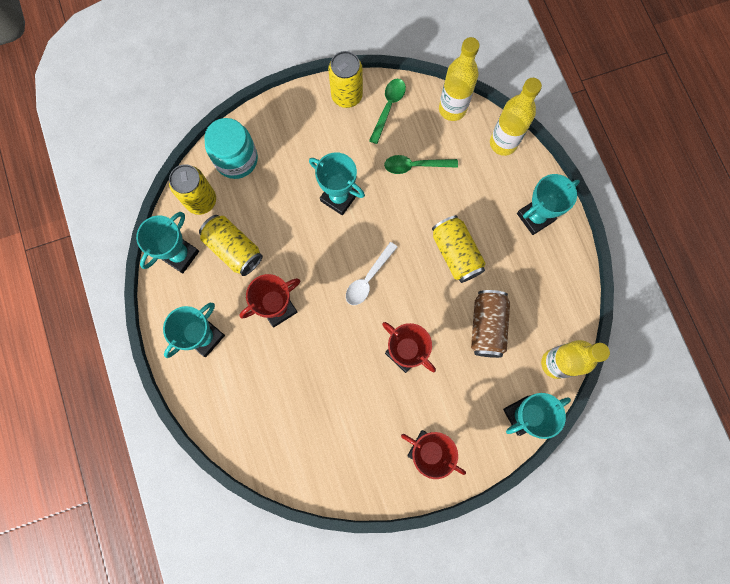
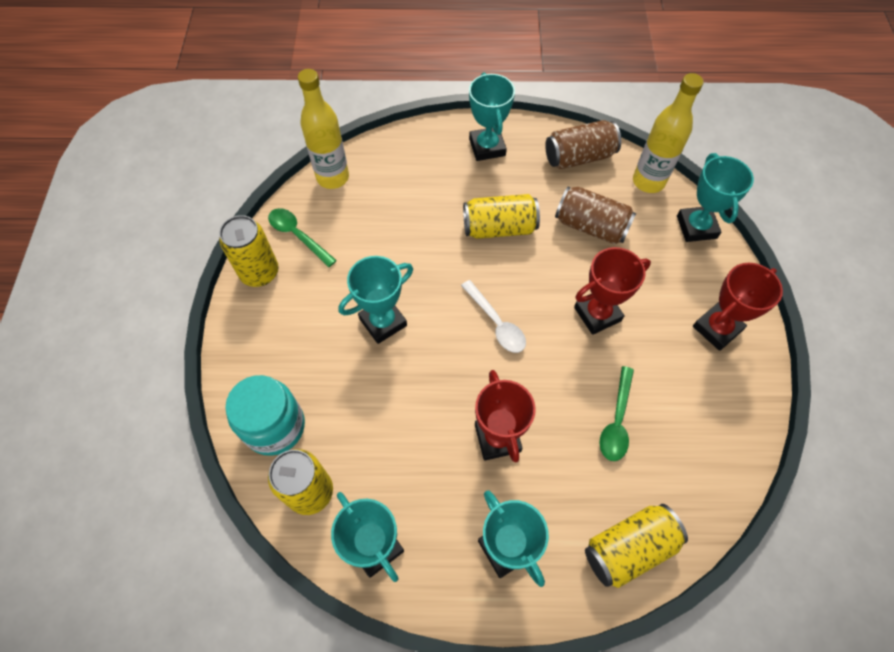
camera: 70 degrees left, 15 degrees down
yellow can [199,215,263,276] -> yellow can moved to [585,504,688,588]
green spoon [384,155,458,174] -> green spoon moved to [599,366,634,461]
yellow bottle [490,78,542,156] -> none
none -> brown can [545,120,621,169]

